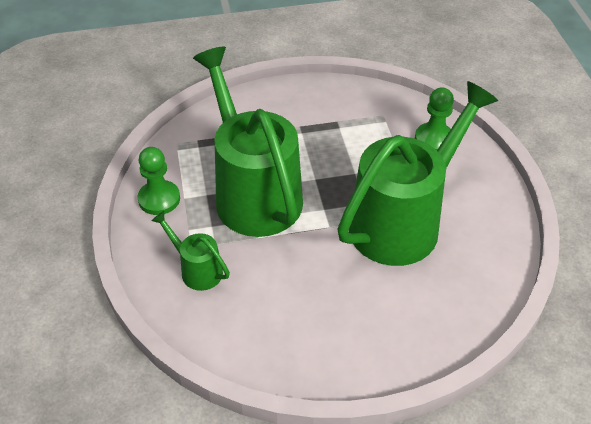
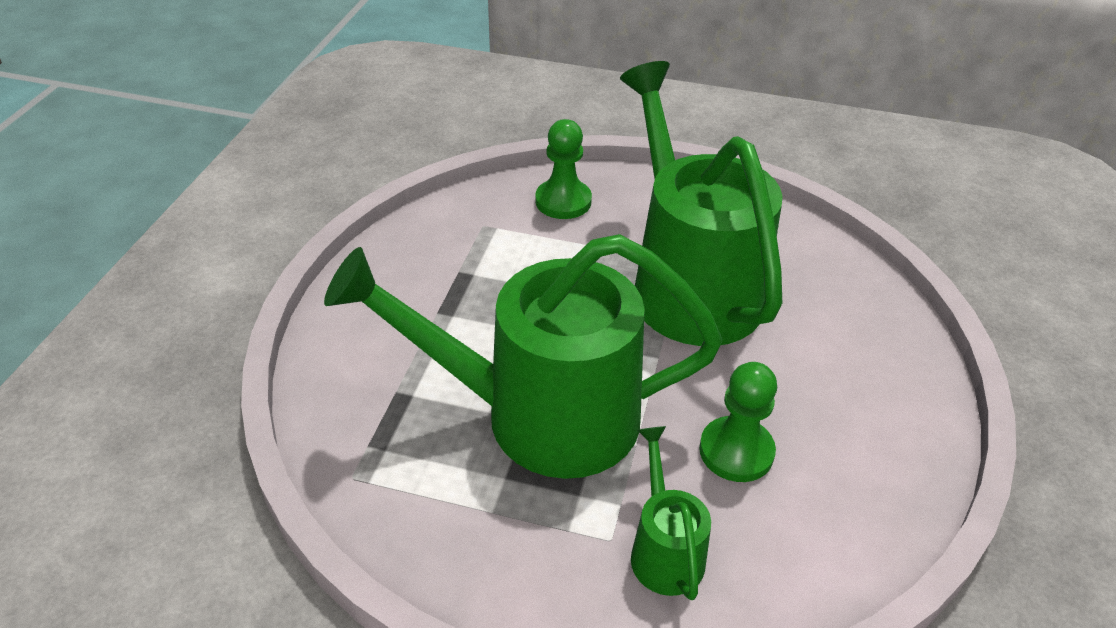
camera: 65 degrees left, 5 degrees down
green pawn [137,147,180,215] -> green pawn moved to [699,362,777,482]
green watering can [151,211,230,291] -> green watering can turned 105 degrees clockwise [631,426,711,600]

